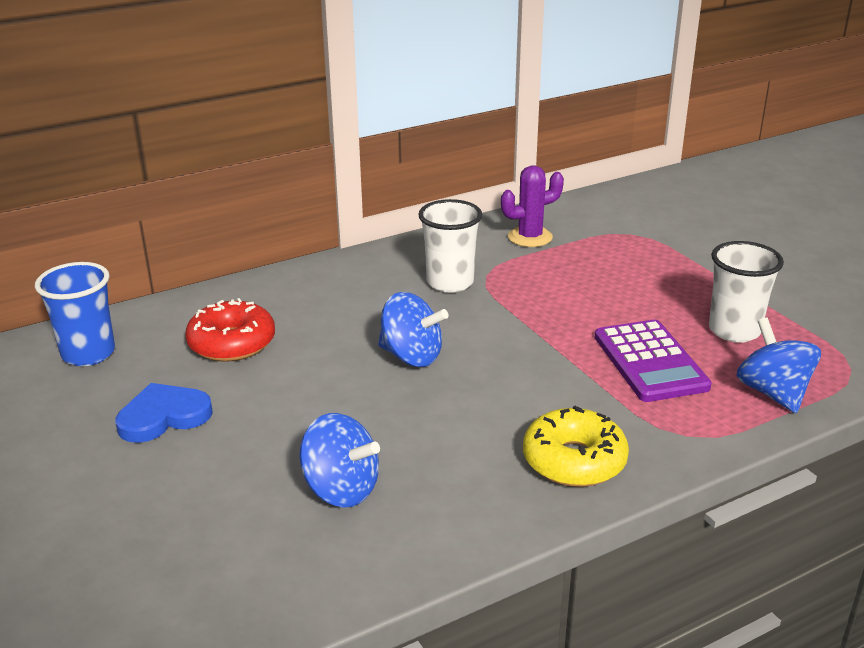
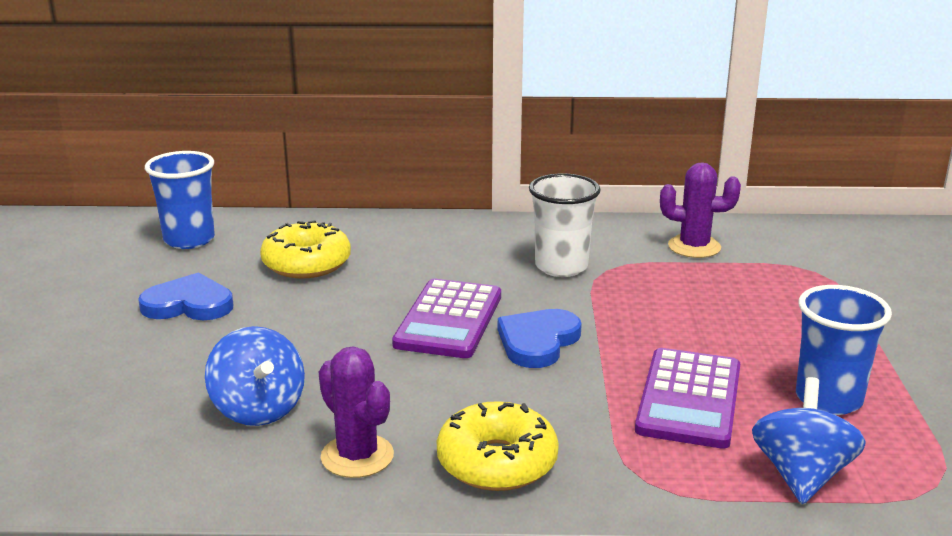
camera: 30 degrees right, 5 degrees down
red donut [185,298,275,362] -> yellow donut [260,220,351,279]
blue spinning top [378,292,449,367] -> purple calculator [392,279,501,358]
white cup [709,241,784,343] -> blue cup [796,285,892,415]
none -> purple cactus [319,347,394,478]
none -> blue heart [498,309,582,368]

